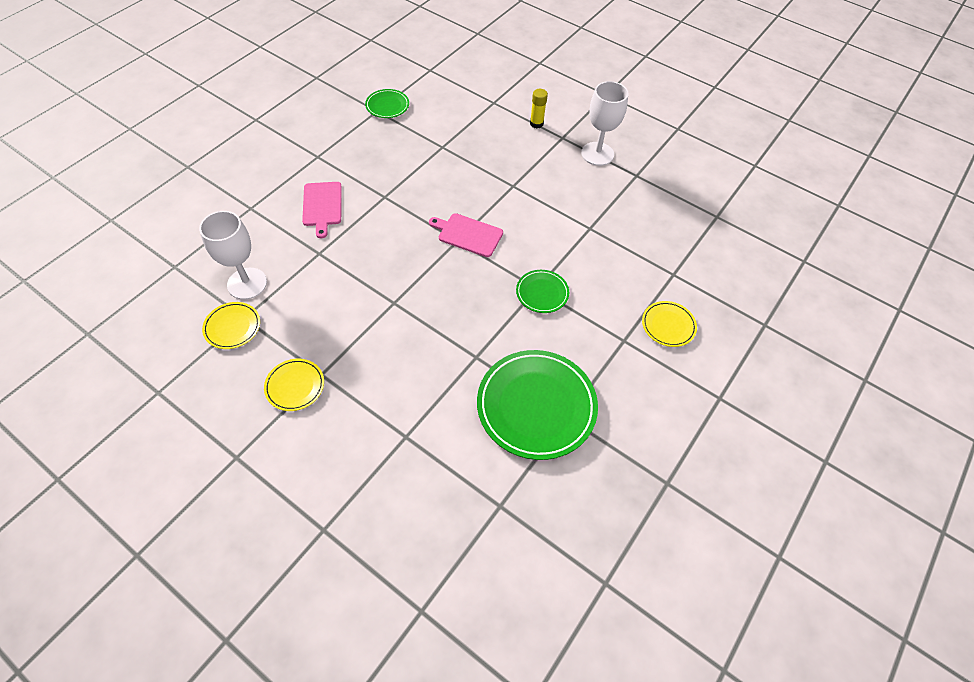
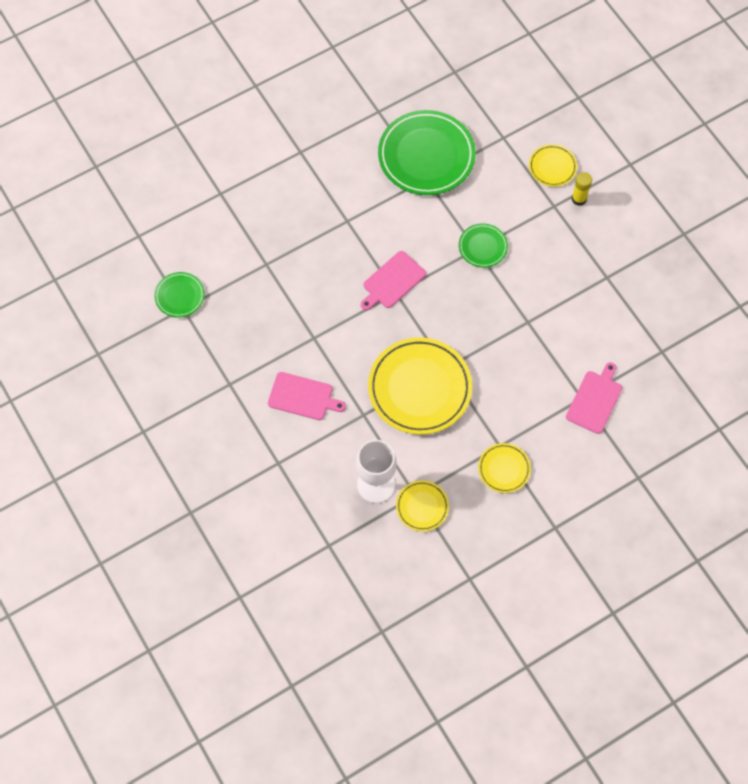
camera: 65 degrees left, 10 degrees up
green plate [477,350,598,460] -> green plate moved to [378,110,476,195]
yellow glue stick [530,89,548,128] -> yellow glue stick moved to [572,172,592,206]
white goblet [581,81,629,166] -> none
none -> yellow plate [368,338,472,434]
none -> pink cutting board [566,362,622,434]

